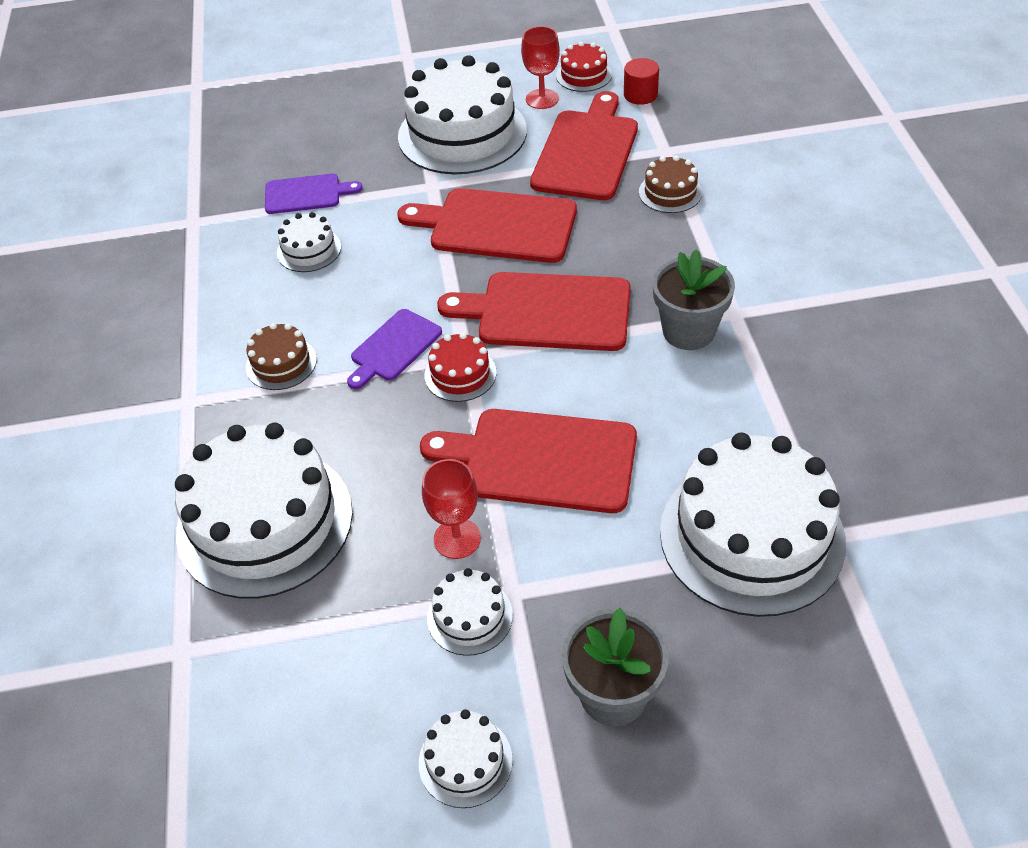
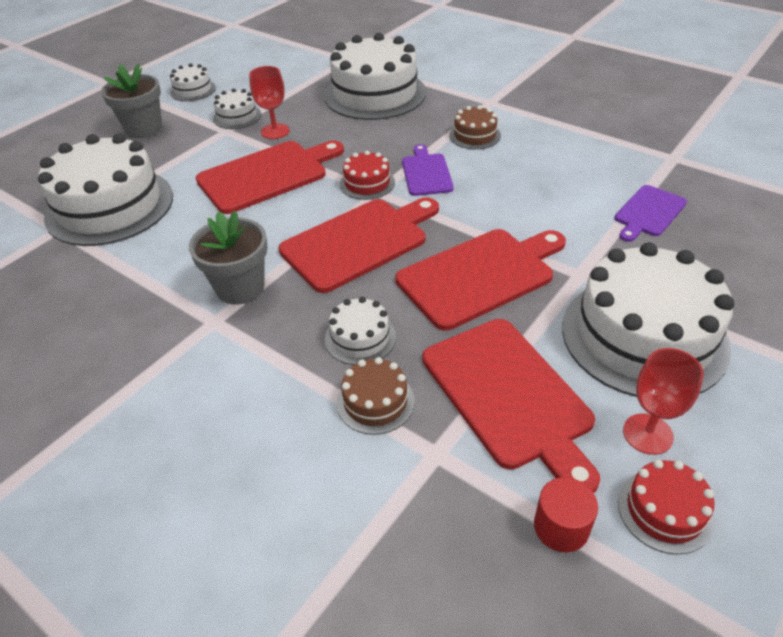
camera: 135 degrees right, 5 degrees down
white cake [277,212,341,272] -> white cake moved to [325,297,396,365]

